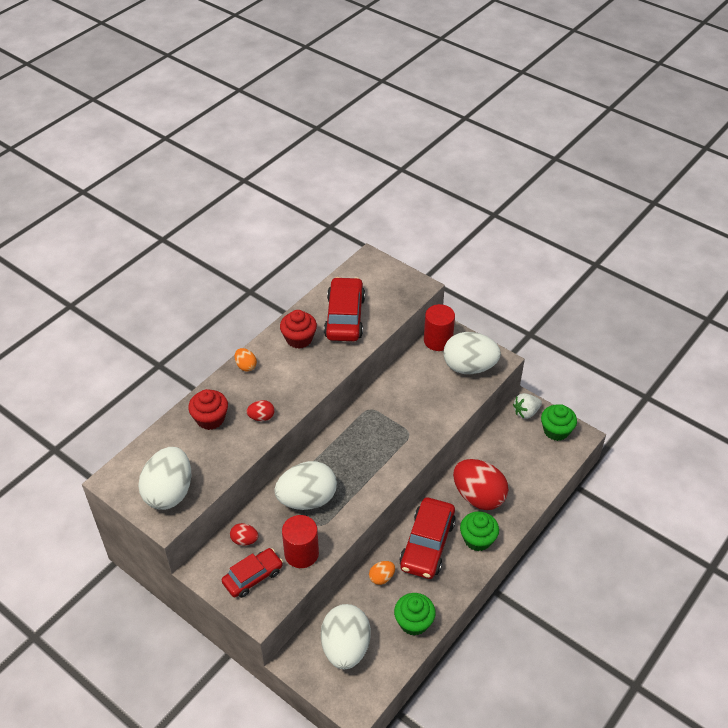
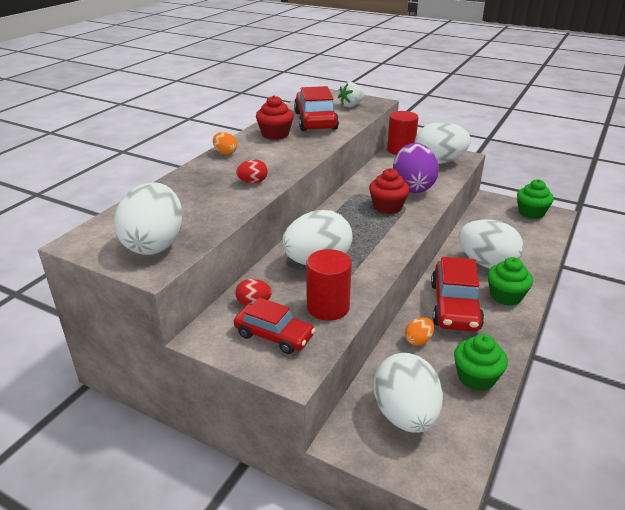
camera: 10 degrees left, 15 degrees down
red cupcake [188,389,228,430] -> red cupcake moved to [369,168,410,214]
red car [222,548,283,598] -> red car turned 75 degrees clockwise [234,297,315,354]
red egg [453,459,508,510] -> white egg [458,220,523,269]
white strawberry [513,393,542,419] -> white strawberry moved to [338,82,365,107]
none -> purple egg [393,143,439,193]

